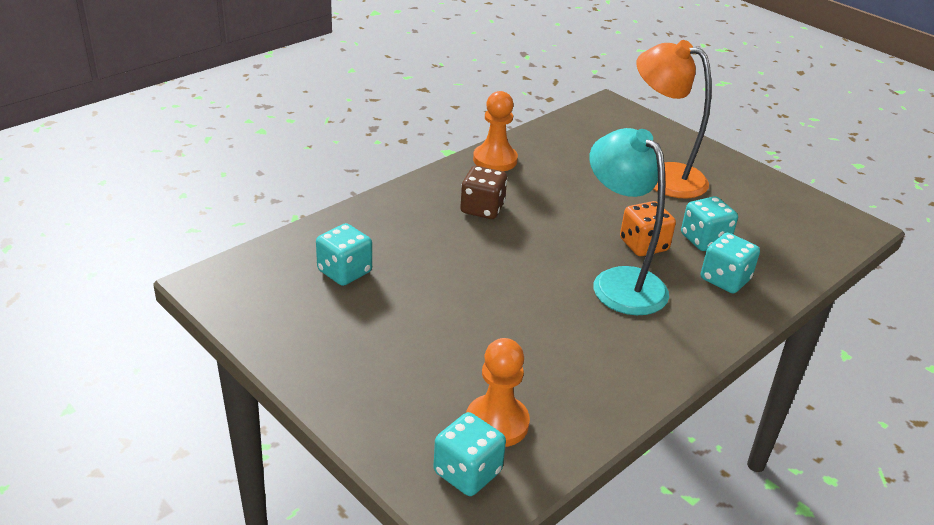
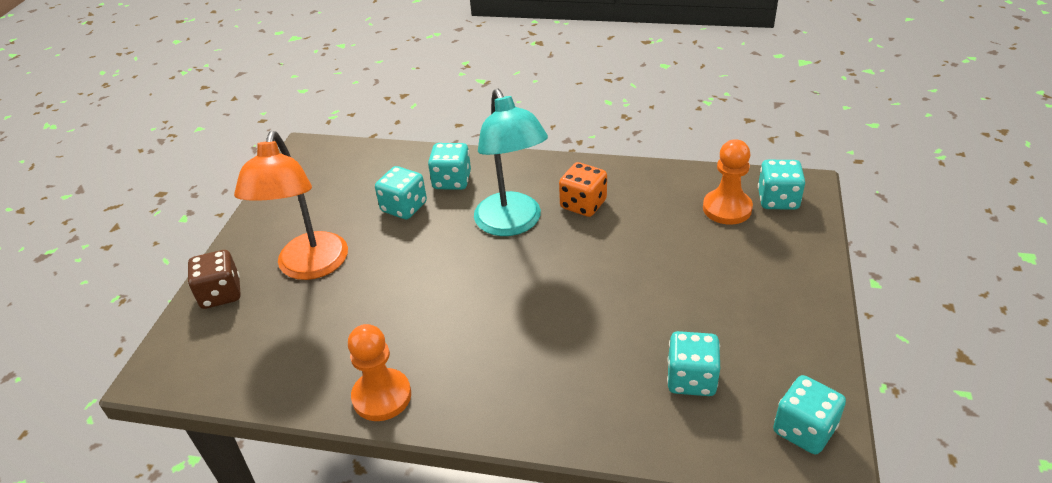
camera: 120 degrees left, 5 degrees up
brown dice [460,166,507,219] -> brown dice moved to [188,250,240,309]
turquoise lamp [589,128,669,315] -> turquoise lamp turned 45 degrees counterclockwise [474,88,548,236]
orange dice [620,201,676,256] -> orange dice moved to [559,162,607,217]
none -> turquoise dice [773,375,846,454]

